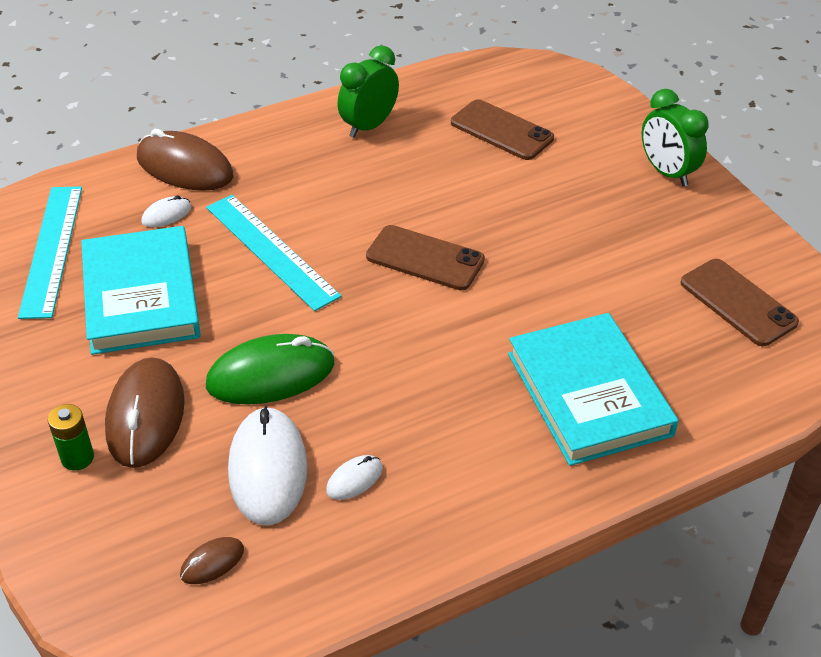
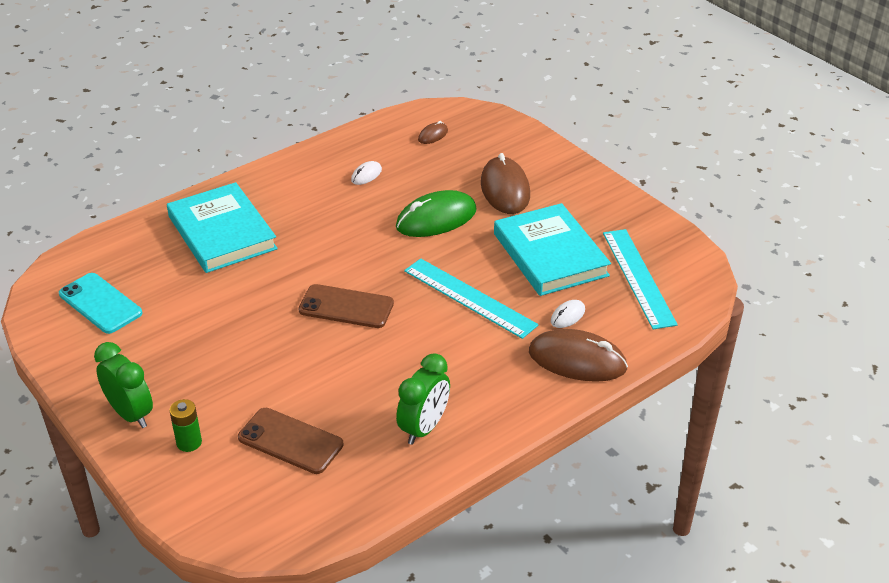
camera: 170 degrees right, 5 degrees down
green battery [48,404,94,471] -> green battery moved to [169,399,202,452]
white mouse [228,406,307,526] -> none
brown phone [680,259,799,346] -> turquoise phone [59,273,142,334]

